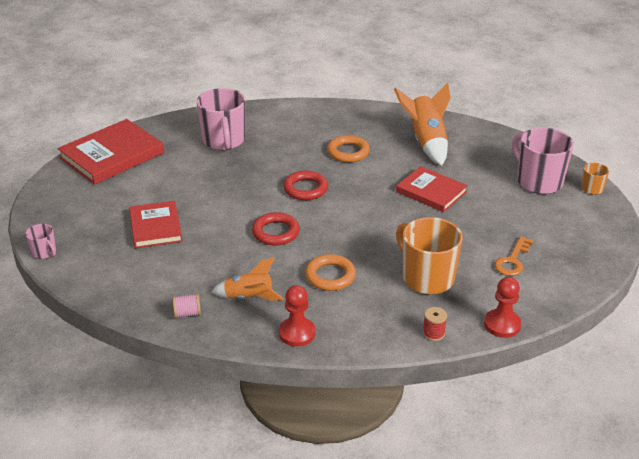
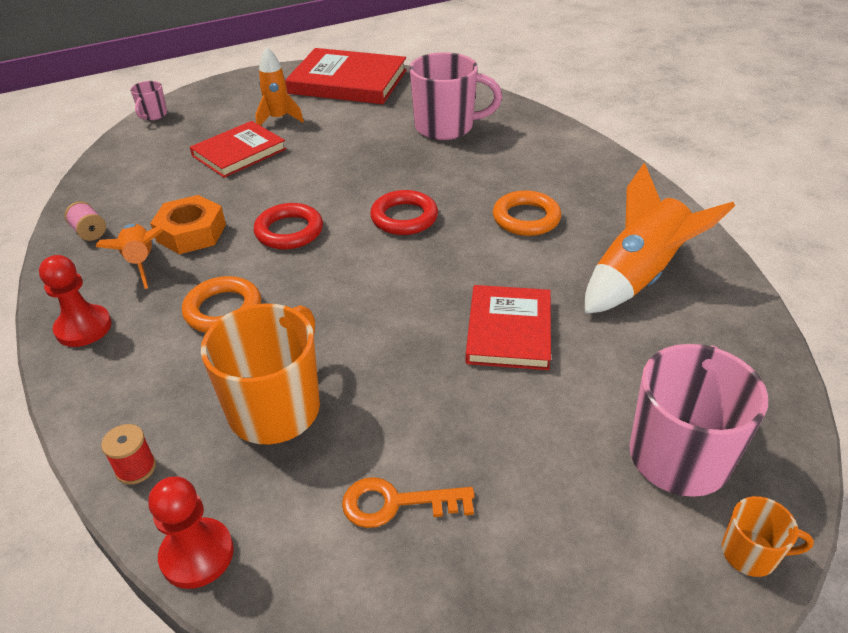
camera: 60 degrees right, 5 degrees up
pink mug [197,88,245,150] -> pink mug turned 135 degrees counterclockwise [409,52,502,140]
none -> orange nut [150,195,226,254]
none -> orange rocket [255,47,304,126]

